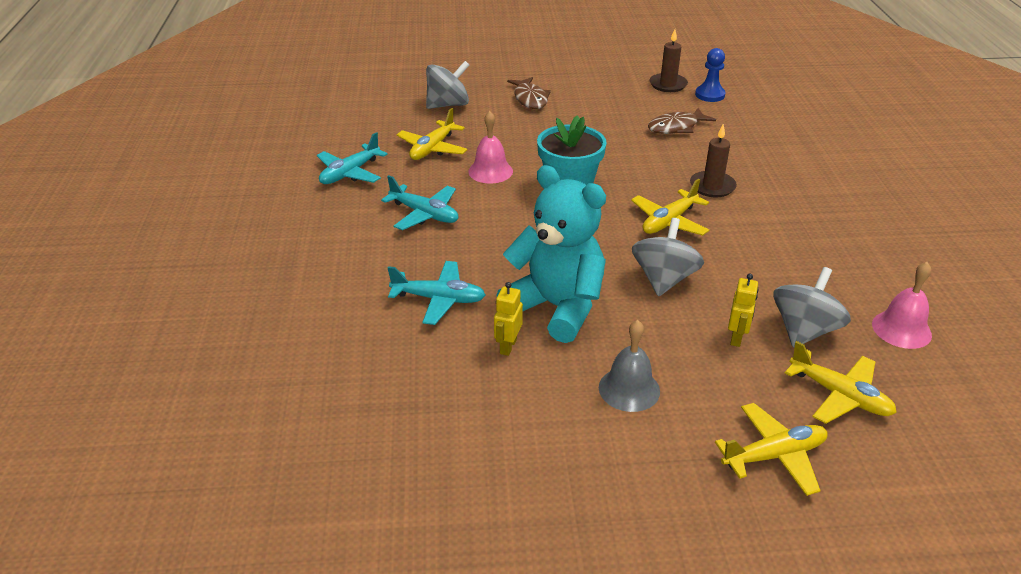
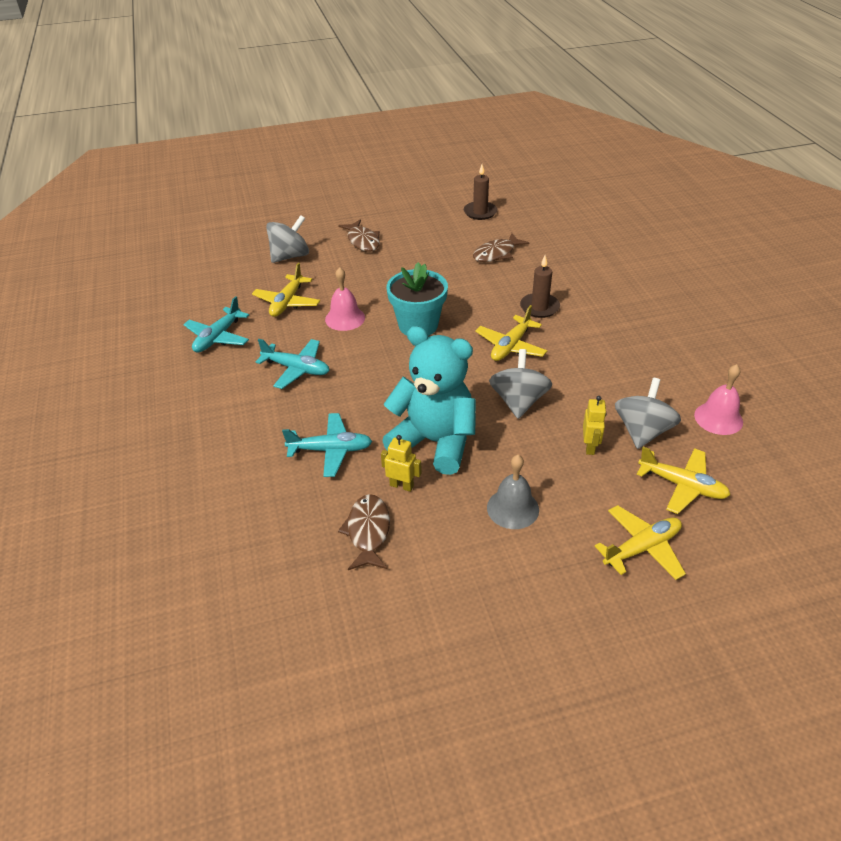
camera: 10 degrees left, 5 degrees up
yellow robot [494,282,523,356] -> yellow robot turned 105 degrees clockwise [381,435,422,492]
blue pawn [695,48,726,102] -> none
none -> brown fish [338,494,390,570]

